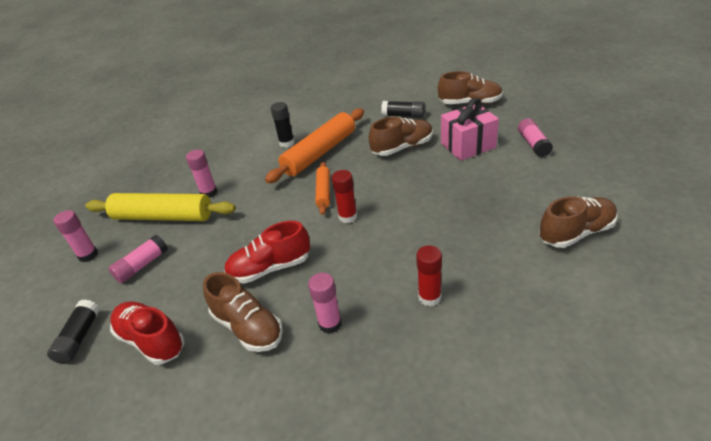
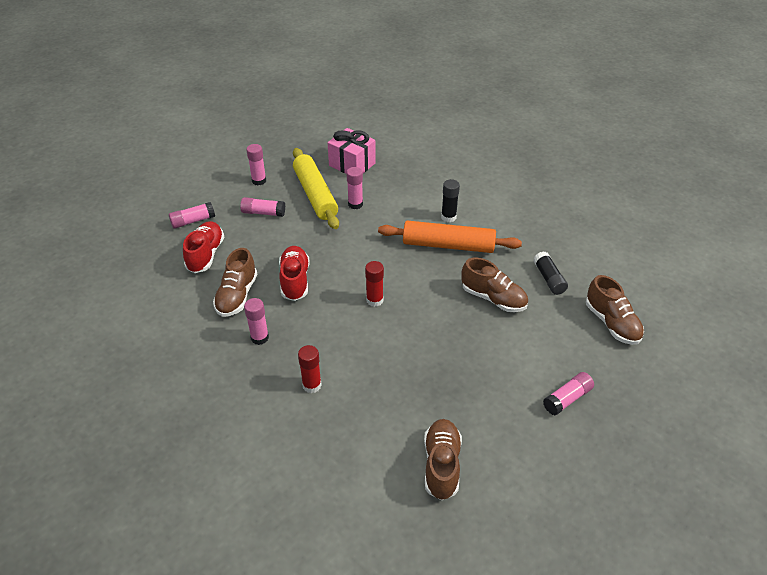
camera: 55 degrees right, 5 degrees up
black glue stick [47,299,100,364] -> pink glue stick [169,202,215,229]
red shoe [224,221,310,284] -> red shoe turned 45 degrees clockwise [279,246,309,301]
orange rolling pin [315,162,330,215] -> none
pink gift [441,98,499,161] -> pink gift moved to [328,128,376,173]
brown shoe [539,196,617,248] -> brown shoe turned 120 degrees counterclockwise [424,419,462,500]

